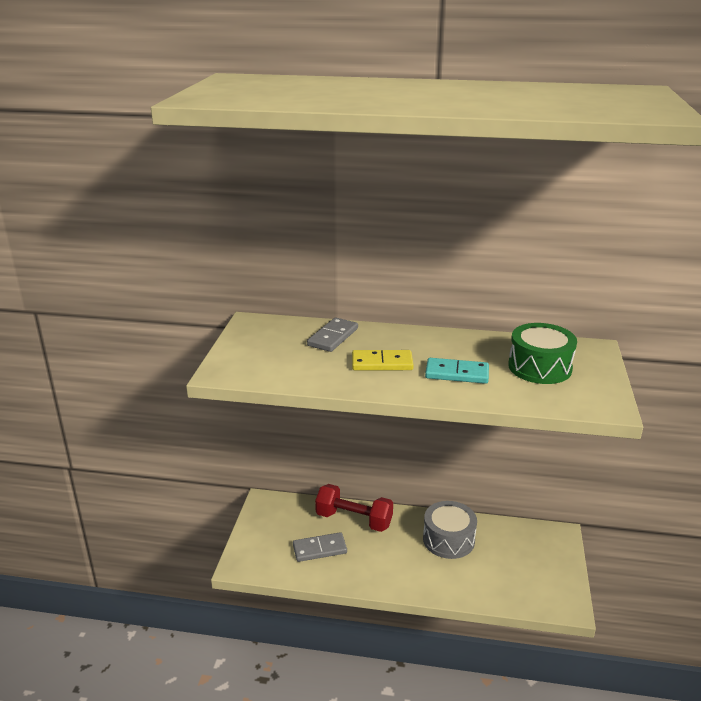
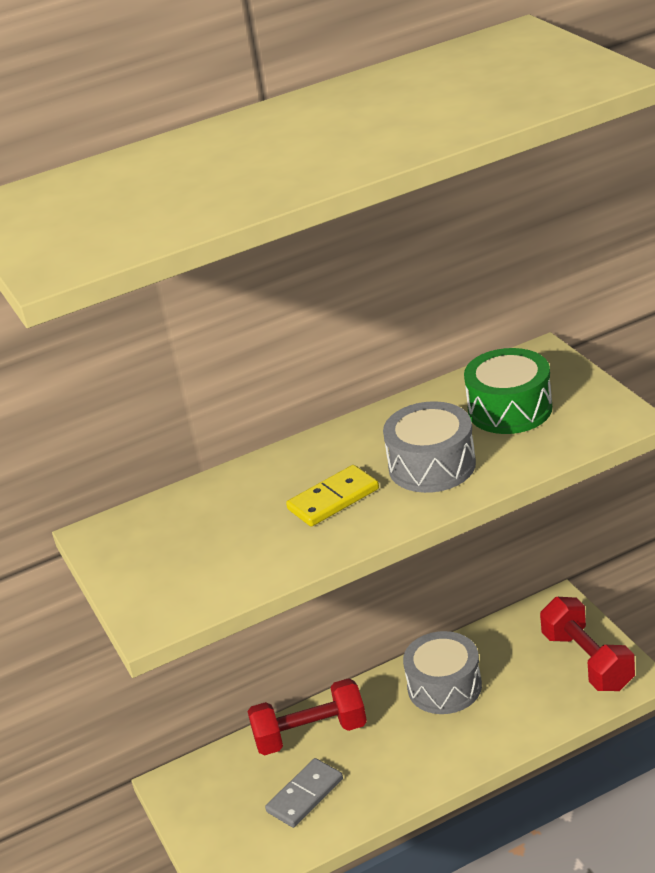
camera: 30 degrees left, 5 degrees up
grey domino [307,318,358,352] -> none
turquoise domino [425,358,489,384] -> grey drum [383,401,476,493]
none -> red dumbbell [540,597,635,691]

